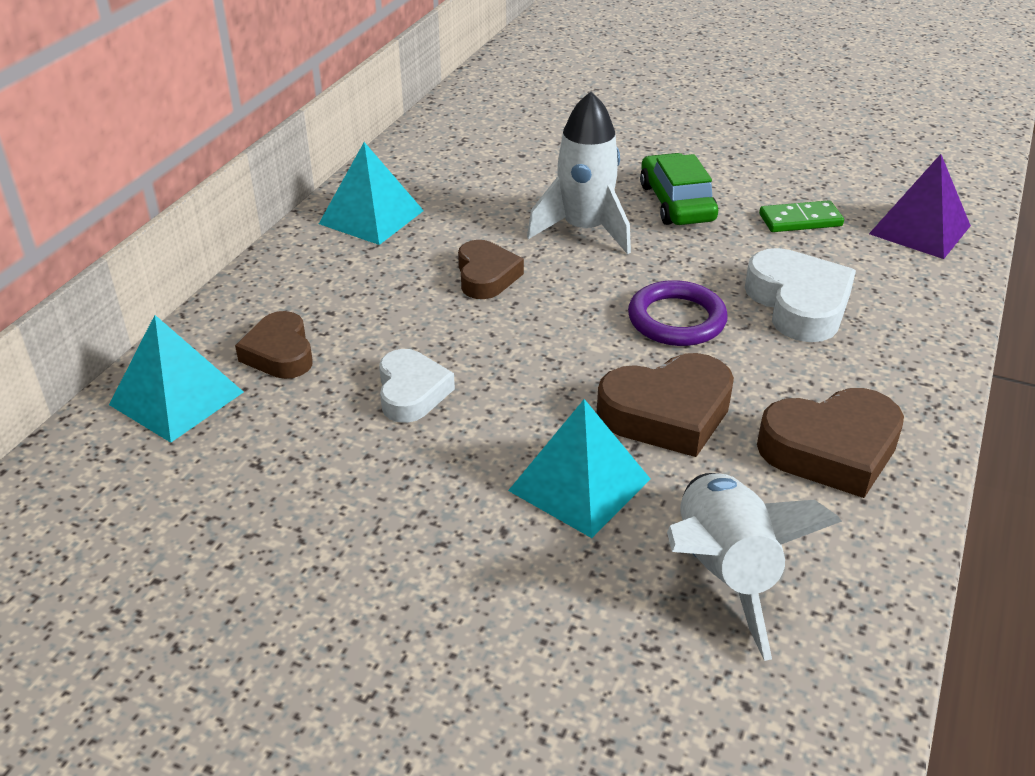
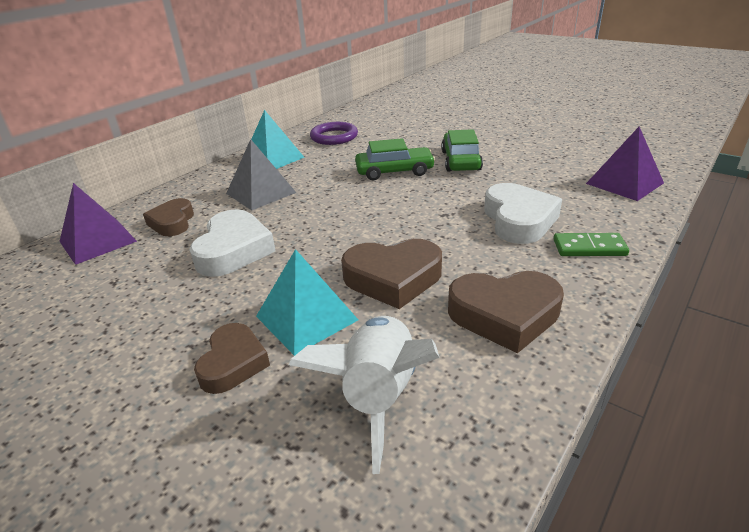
camera: 15 degrees right, 5 degrees down
turquoise pyramid [109,315,244,443] -> purple pyramid [60,183,137,265]
white heart [379,349,455,423] -> white heart [189,209,276,277], size x1.51
brown heart [458,240,524,299] -> brown heart moved to [194,323,270,394]
white rocket [527,91,631,254] -> green car [355,138,435,180]
purple ring [628,280,728,346] -> purple ring moved to [310,122,358,145]
green domino [759,200,844,232] -> green domino moved to [553,233,629,256]
none -> grey pyramid [226,139,297,211]

